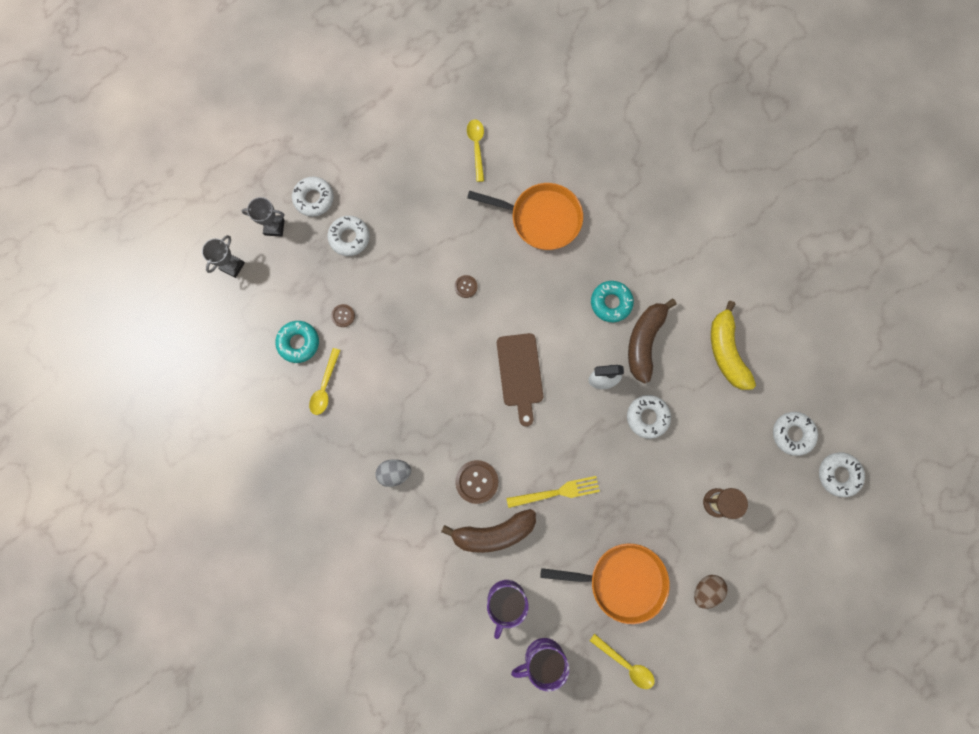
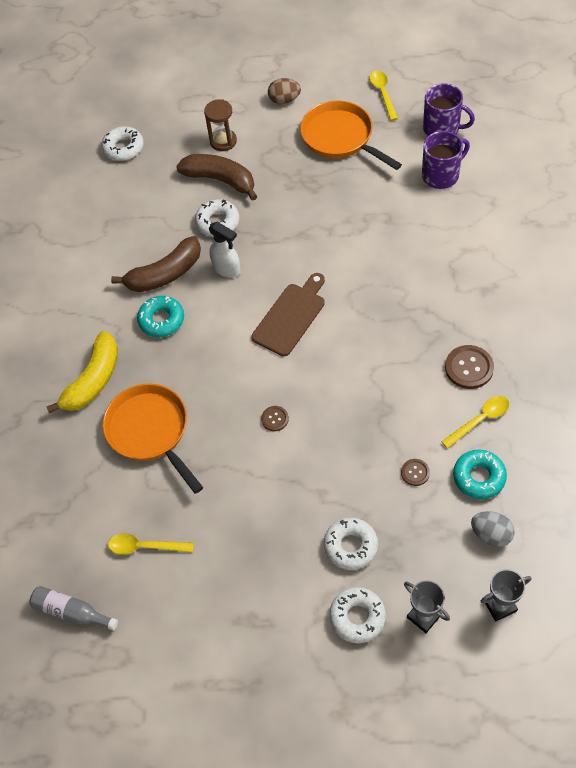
camera: 135 degrees left, 20 degrees down
grey egg [375,459,411,487] -> grey egg moved to [471,511,515,547]
brown banana [441,509,536,553] -> brown banana moved to [176,154,257,201]
brown button [455,460,498,504] -> brown button moved to [445,345,494,389]
yellow spoon [467,119,484,182] -> yellow spoon turned 60 degrees clockwise [108,533,194,555]
yellow fork [506,476,600,508] -> none
yellow banana [711,301,756,390] -> yellow banana moved to [47,331,118,413]
white donut [819,452,865,497] -> none
none -> grey bottle [30,586,118,631]

